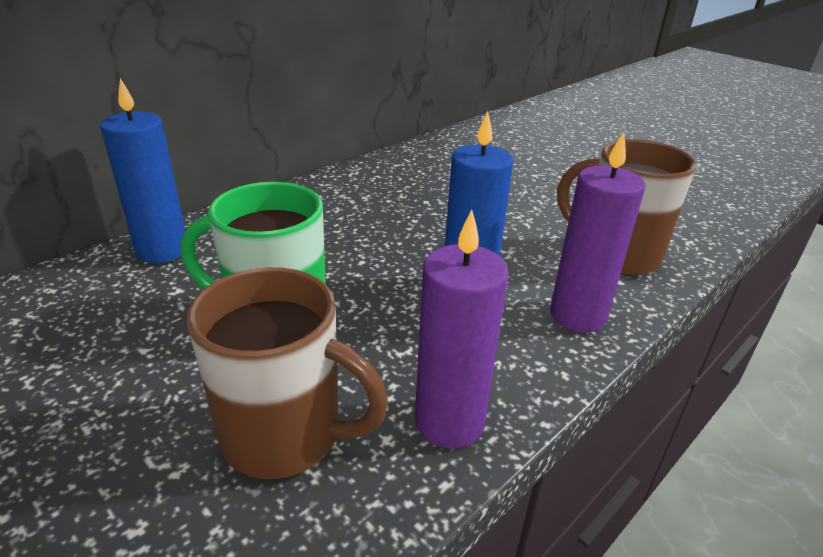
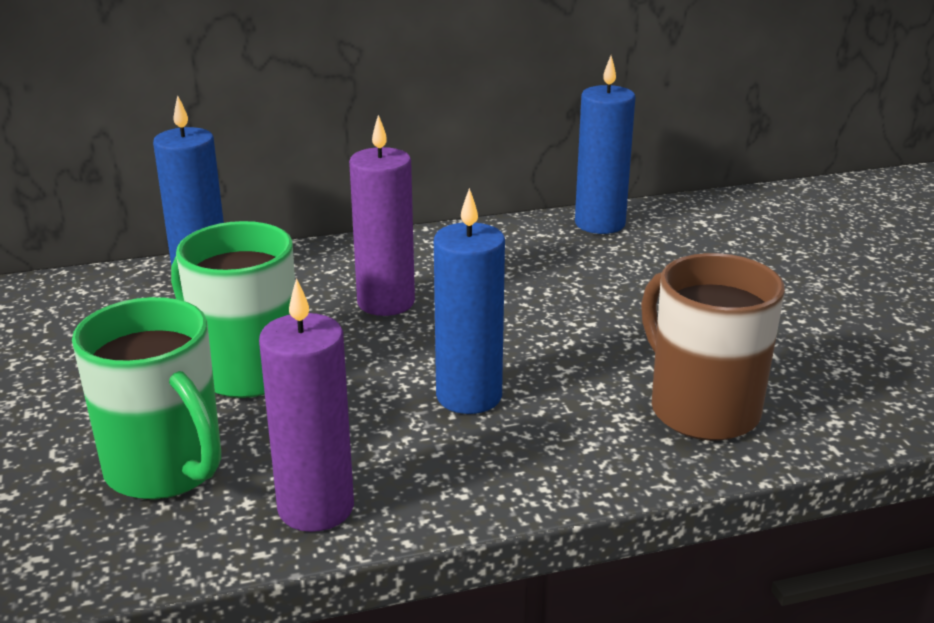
camera: 30 degrees right, 5 degrees down
brown mug [187,267,388,479] -> green mug [72,297,221,499]
purple candle [550,132,646,333] -> purple candle moved to [349,115,415,316]
none -> blue candle [575,56,635,234]

